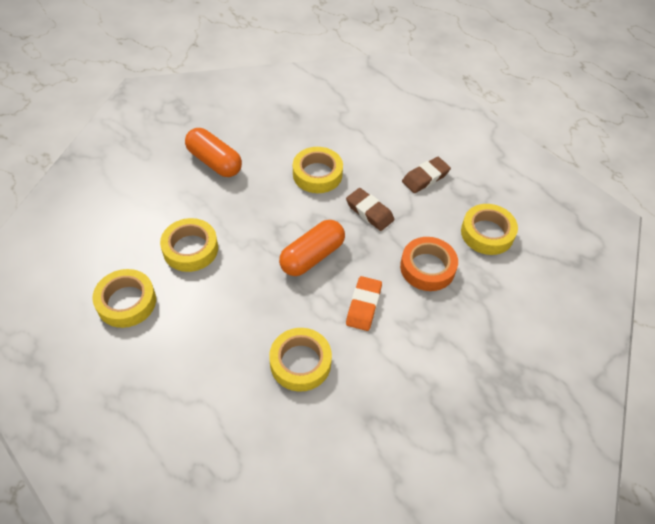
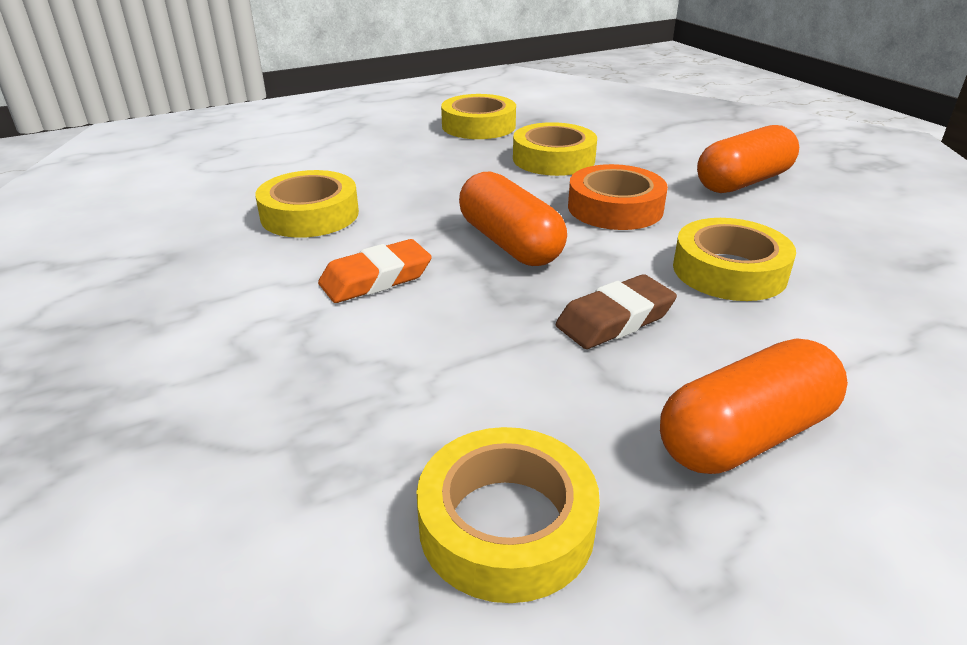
camera: 105 degrees right, 20 degrees down
orange eraser [346,276,382,331] -> orange eraser turned 60 degrees counterclockwise [318,239,432,303]
orange tape [400,237,458,291] -> orange tape moved to [568,164,668,230]
brown eraser [402,157,451,193] -> orange capsule [660,338,848,474]

